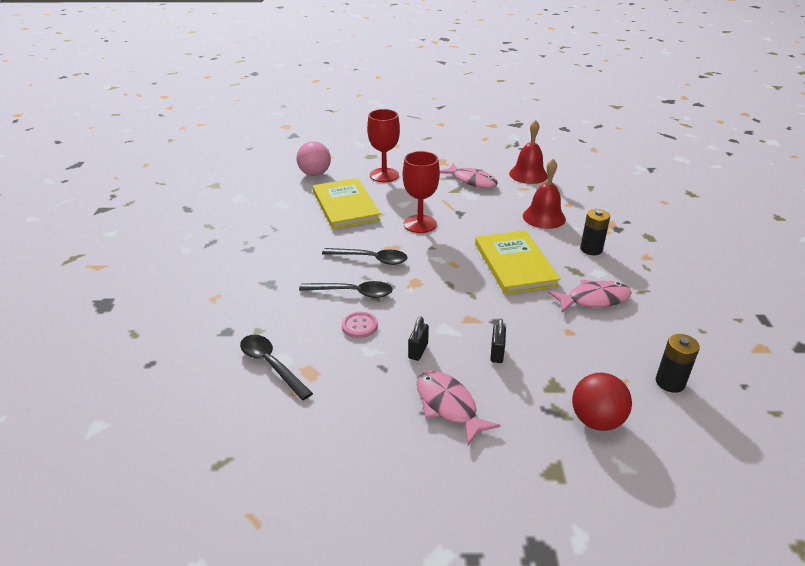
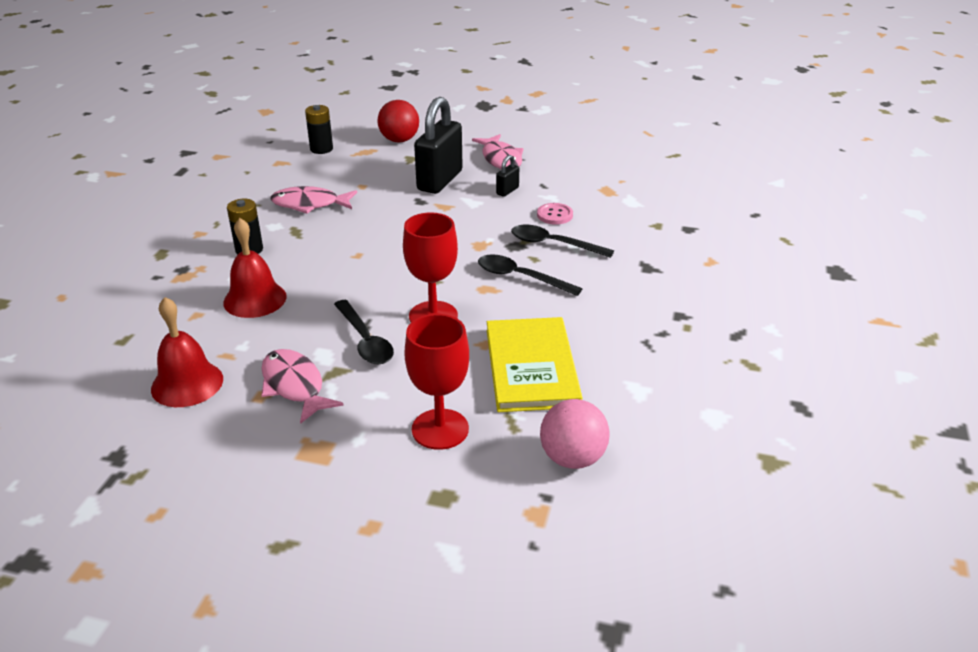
camera: 165 degrees left, 0 degrees up
black spoon [240,335,313,400] -> black spoon moved to [334,300,394,365]
yellow book [475,230,561,295] -> none
black padlock [490,319,506,363] -> black padlock [414,97,463,194], size x2.28

